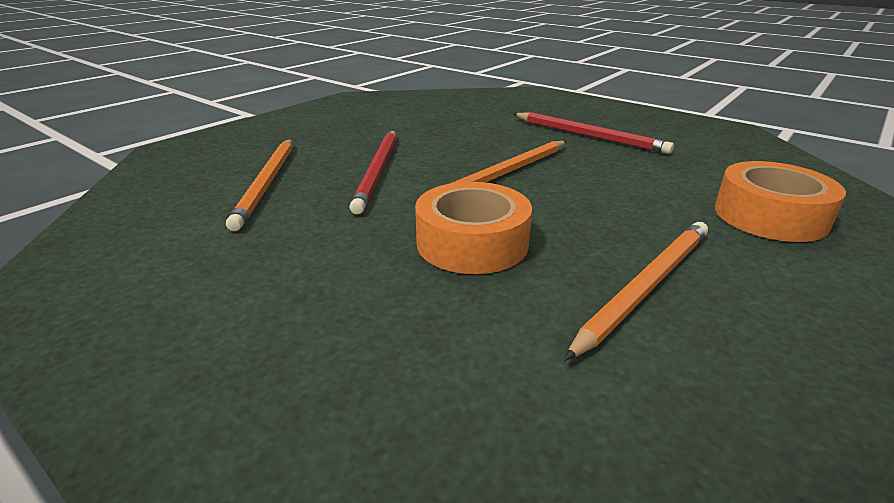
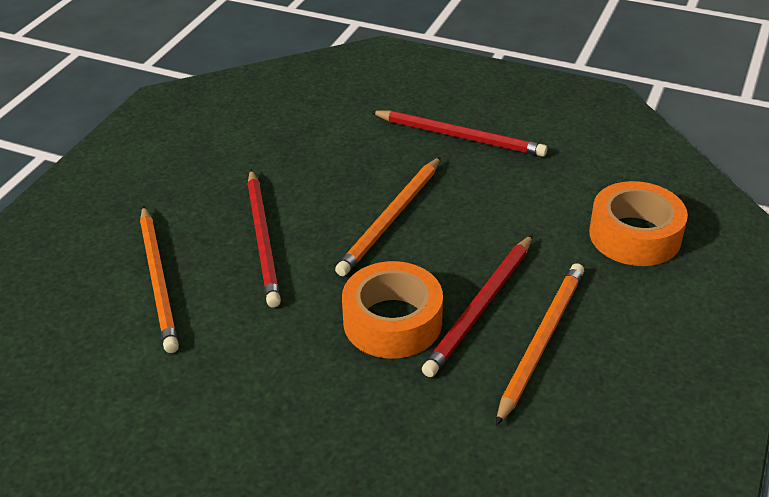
camera: 15 degrees left, 10 degrees up
none -> red pencil [422,235,533,377]

